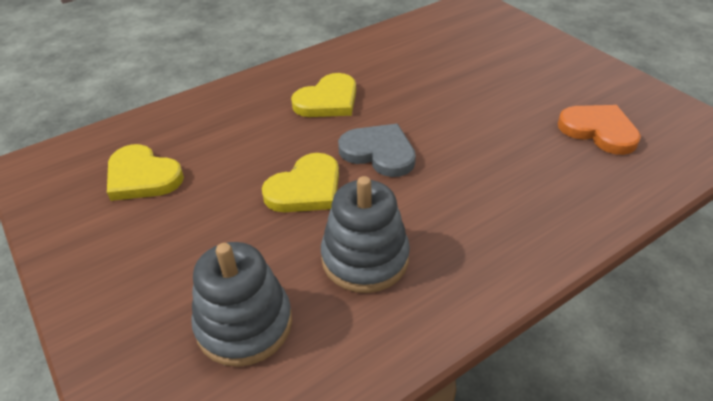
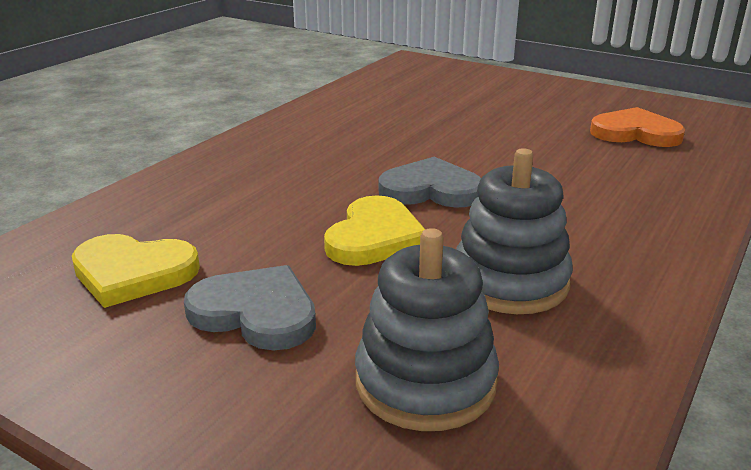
camera: 25 degrees left, 15 degrees down
yellow heart [291,73,356,117] -> none
none -> grey heart [184,265,316,351]

